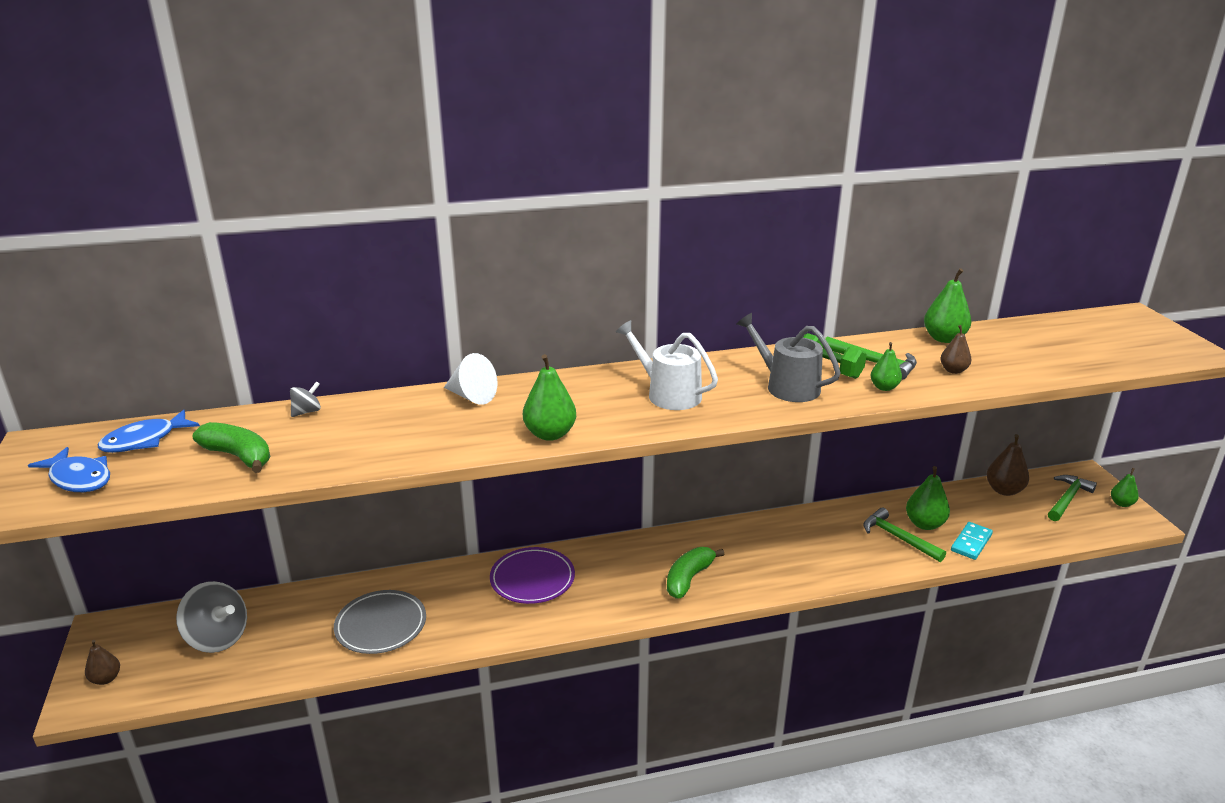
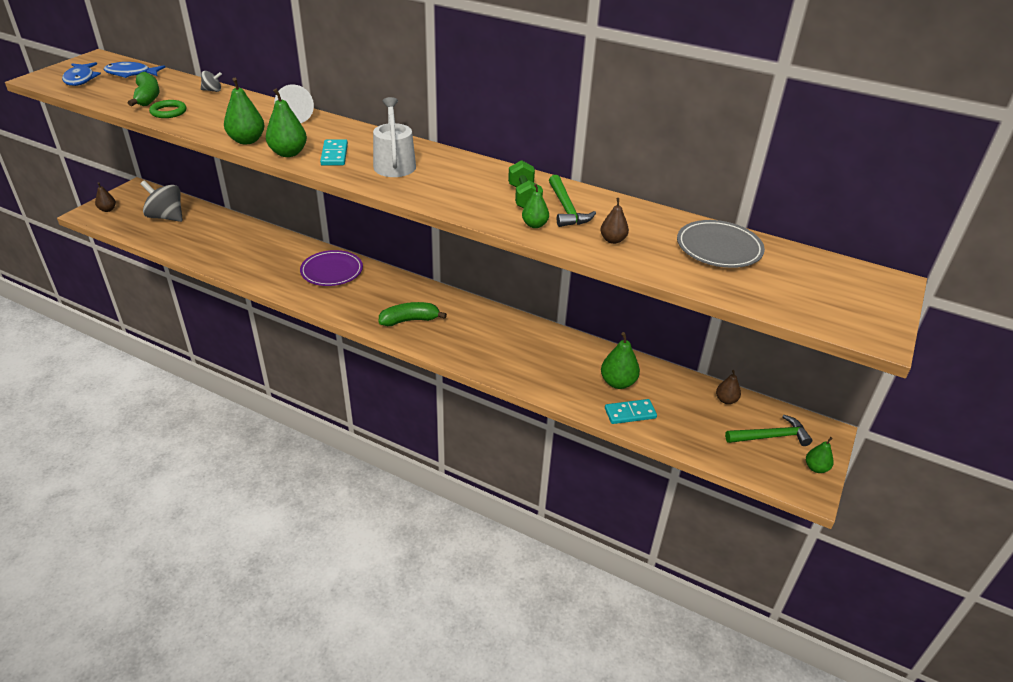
camera: 40 degrees right, 10 degrees up
grey spinning top [176,581,247,653] -> grey spinning top turned 135 degrees clockwise [141,180,183,222]
grey plate [334,590,426,654] -> grey plate moved to [677,220,765,268]
grey watering can [736,313,841,402] -> none
green hammer [863,508,946,562] -> none
green pear [924,268,971,343] -> green pear moved to [224,78,265,145]
brown pear [987,434,1029,496] -> brown pear [716,370,741,404], size x0.62
none -> green ring [149,100,186,118]
none -> turquoise domino [320,139,348,166]

